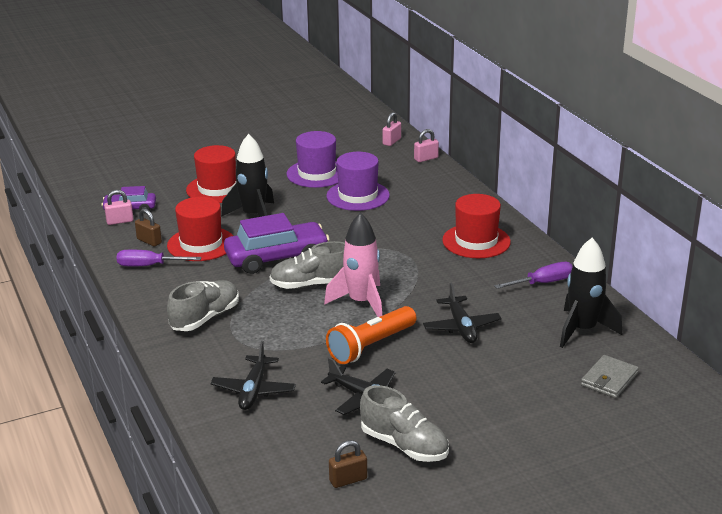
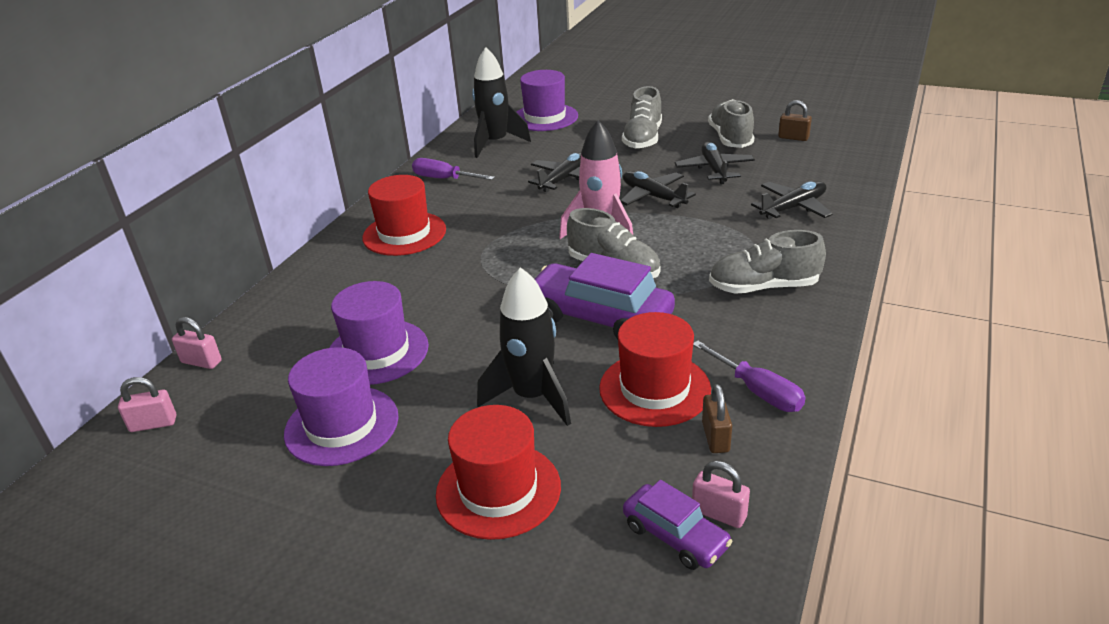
camera: 130 degrees left, 5 degrees up
orange flashlight [326,306,416,364] -> black plane [620,171,696,208]
grey wallet [581,355,639,398] -> purple hat [517,70,578,131]
none -> grey shoe [622,86,662,149]

